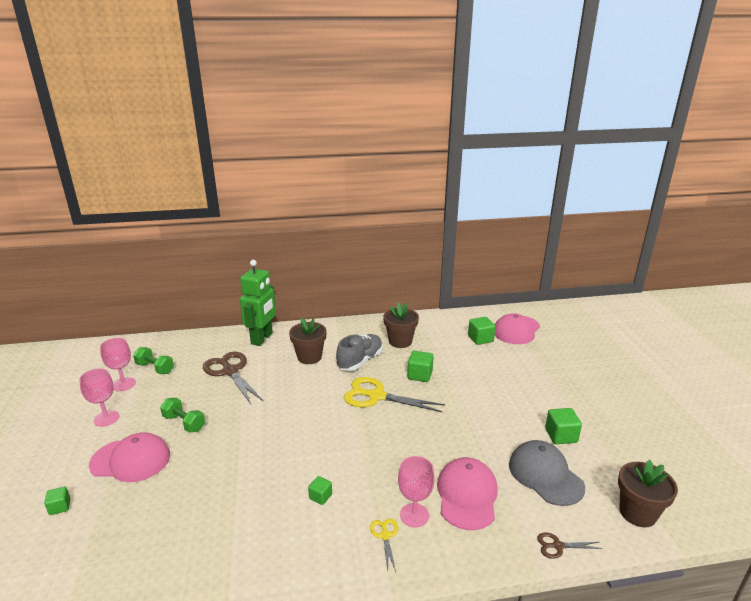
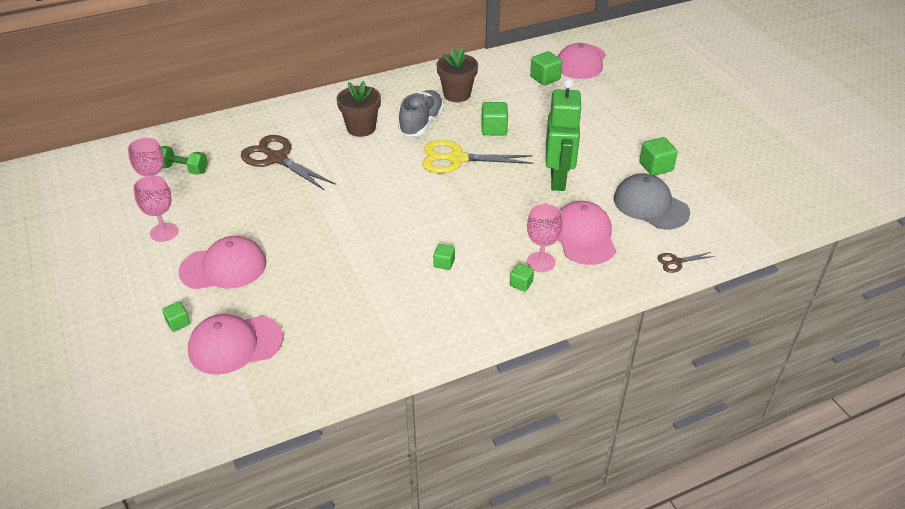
camera: 15 degrees left, 15 degrees up
green dumbbell [160,398,205,433] -> none
green robot [240,260,276,346] -> green robot moved to [546,79,583,191]
yellow scissors [370,519,398,572] -> green cube [510,263,534,292]
brown flower pot [618,460,678,527] -> none
none -> pink cap [188,314,283,375]

